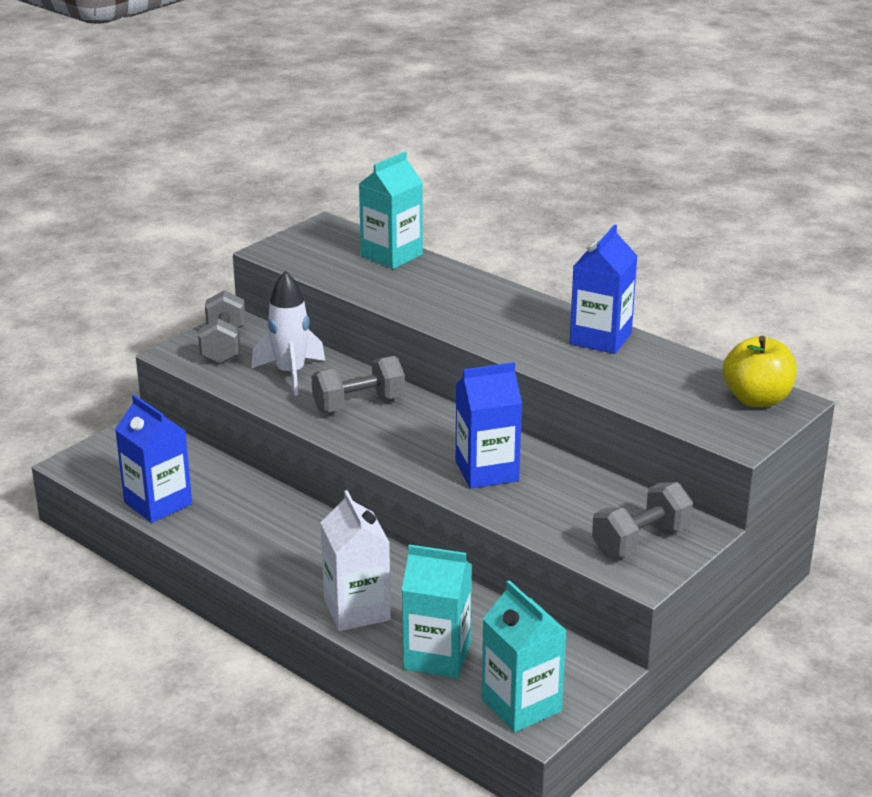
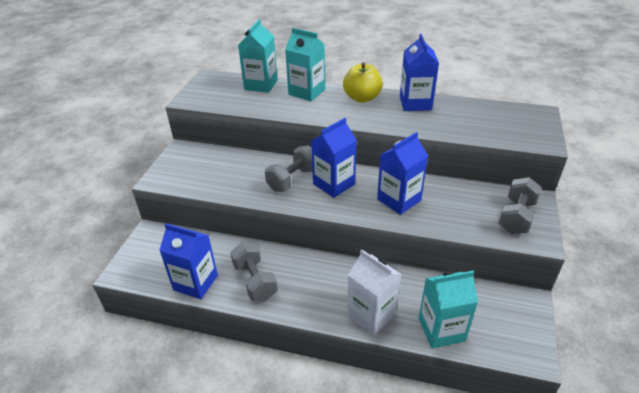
camera: 25 degrees left, 10 degrees up
grey dumbbell [198,290,246,364] -> grey dumbbell moved to [230,242,278,301]
white rocket [251,271,325,396] -> none
turquoise carton [482,580,567,733] -> turquoise carton moved to [285,27,325,101]
yellow apple [723,336,797,407] -> yellow apple moved to [343,63,383,103]
none -> blue carton [311,118,357,198]

